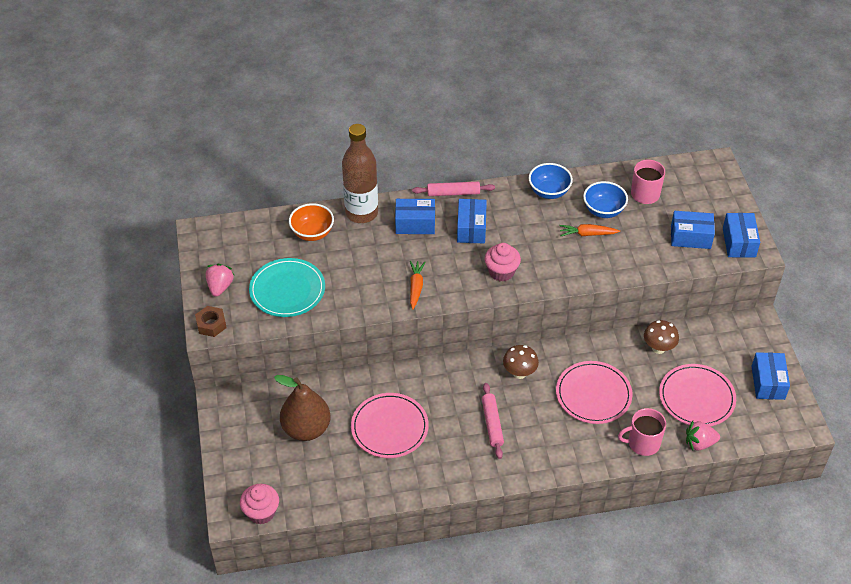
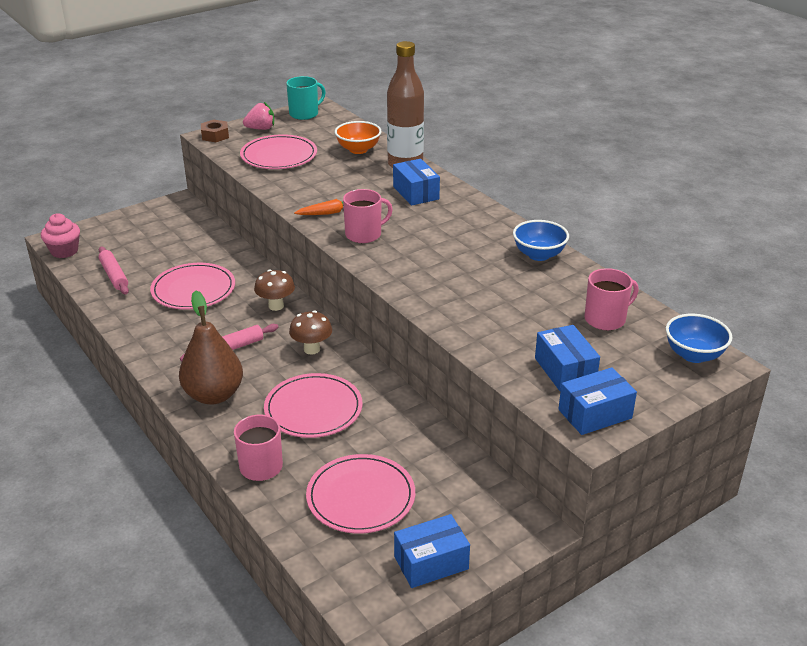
camera: 65 degrees right, 15 degrees down
turquoise plate [249,258,325,317] -> pink plate [240,134,317,169]
brown pear [274,375,331,441] -> brown pear moved to [179,290,243,405]
pink rolling pin [412,182,495,196] -> pink rolling pin moved to [99,246,129,295]
blue box [457,199,487,244] -> none
pink cupcake [485,243,521,282] -> none
orange carrot [559,224,620,236] -> none
blue bowl [583,181,628,218] -> blue bowl moved to [666,314,732,363]
brown mushroom [644,320,679,354] -> brown mushroom moved to [254,270,295,311]
pink strawberry [686,421,720,451] -> none
none -> turquoise mug [286,76,326,120]
none -> pink mug [343,189,393,243]

